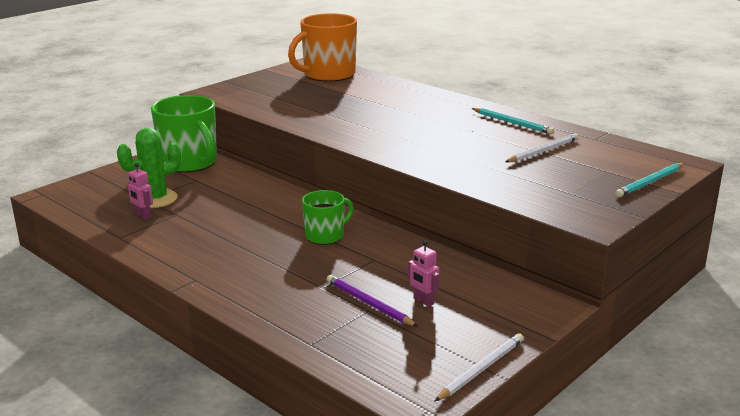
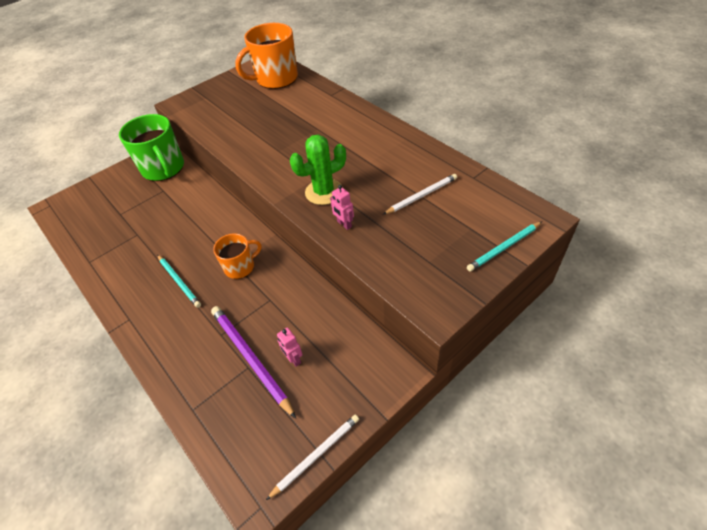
camera: 10 degrees right, 25 degrees up
green cactus [117,128,182,208] -> green cactus moved to [290,135,346,205]
pink robot [128,163,153,220] -> pink robot moved to [330,185,354,230]
green mug [302,190,354,245] -> orange mug [213,233,262,279]
purple pencil [327,275,418,327] -> purple pencil [211,306,296,419], size x1.54
turquoise pencil [472,108,554,134] -> turquoise pencil moved to [158,255,201,308]

